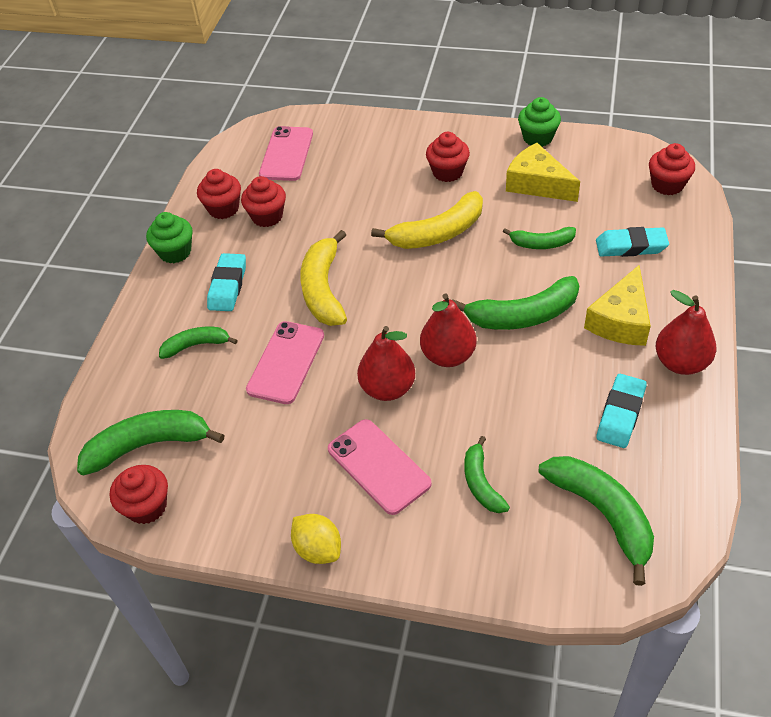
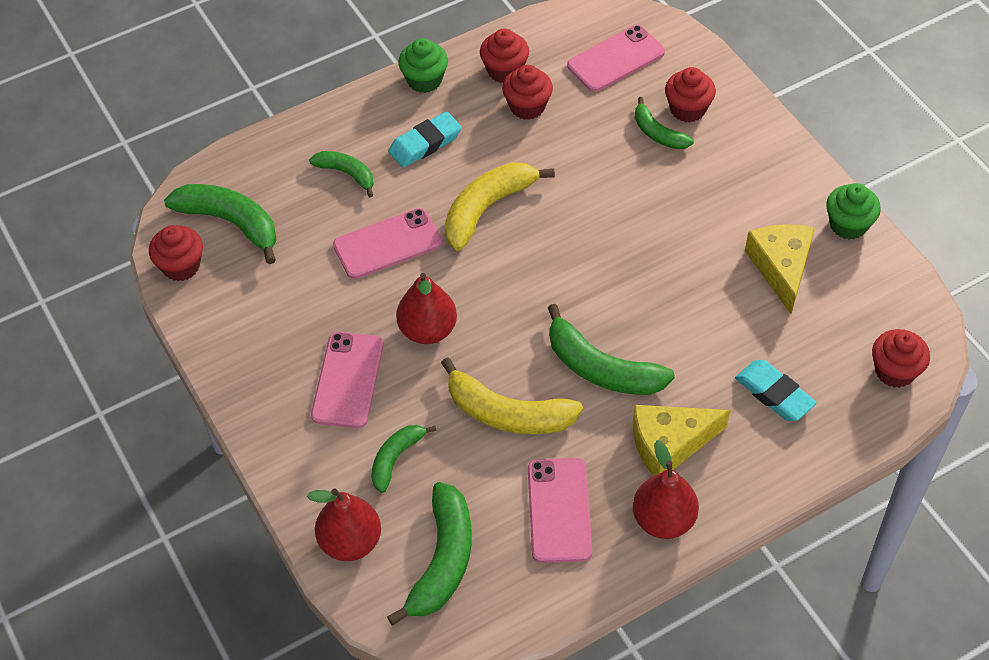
camera: 45 degrees right, 5 degrees up
yellow lemon [291,514,341,564] -> none
yellow banana [371,191,483,249] -> yellow banana moved to [441,357,583,434]
red pear [420,294,476,367] -> red pear moved to [307,488,381,561]
red cupcake [426,132,470,182] -> red cupcake moved to [665,67,716,122]
green banana [503,227,576,249] -> green banana moved to [635,97,694,149]
turquoise eraser [596,374,647,448] -> pink phone [528,458,592,563]

